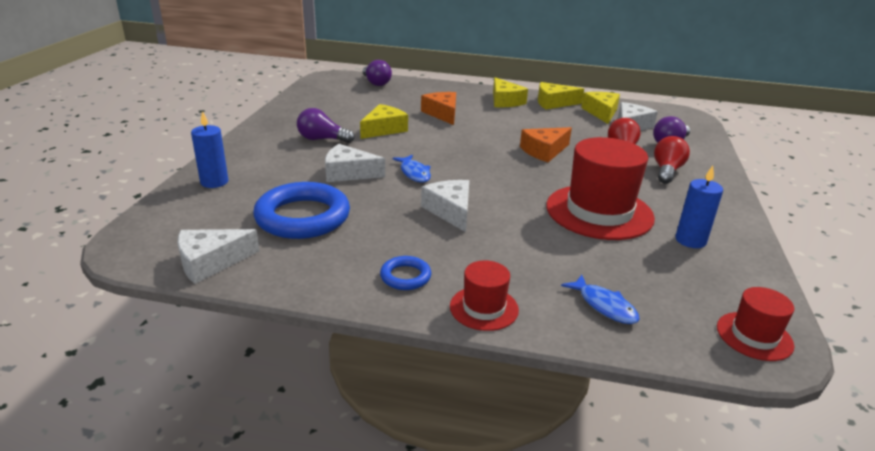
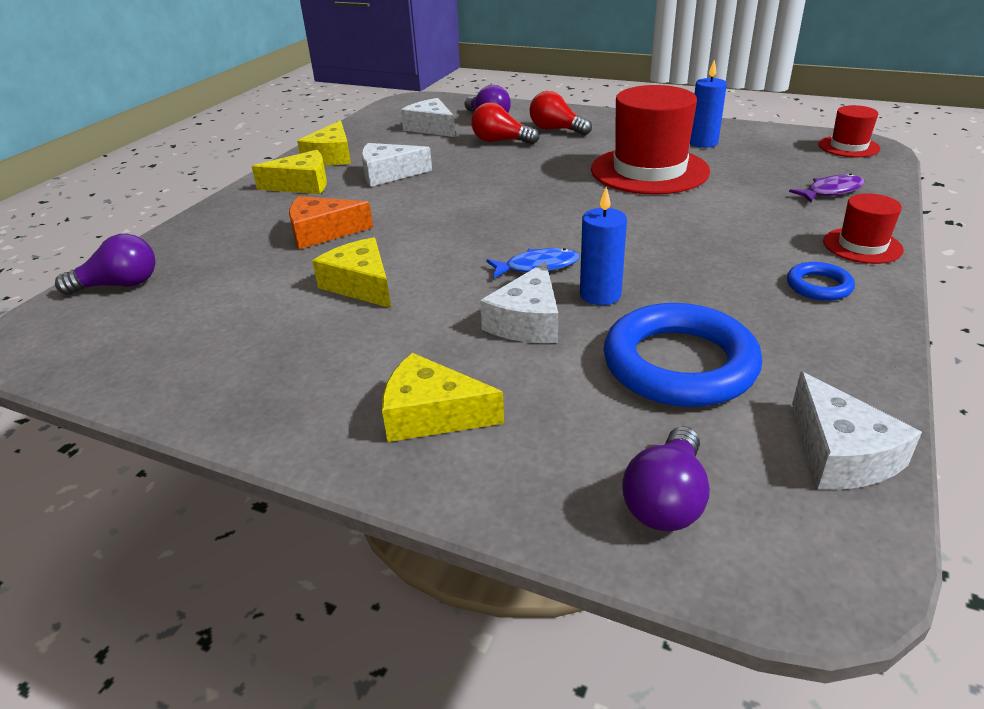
camera: 75 degrees left, 5 degrees up
blue candle [191,111,228,188] -> blue candle moved to [580,187,627,305]
purple light bulb [297,108,355,143] -> purple light bulb moved to [622,426,710,531]
white cheese [421,180,469,232] -> white cheese moved to [362,143,432,187]
orange cheese [520,127,572,162] -> none
blue fish [561,275,640,324] -> purple fish [789,173,864,202]
yellow cheese [581,92,620,124] -> yellow cheese moved to [382,353,504,442]

